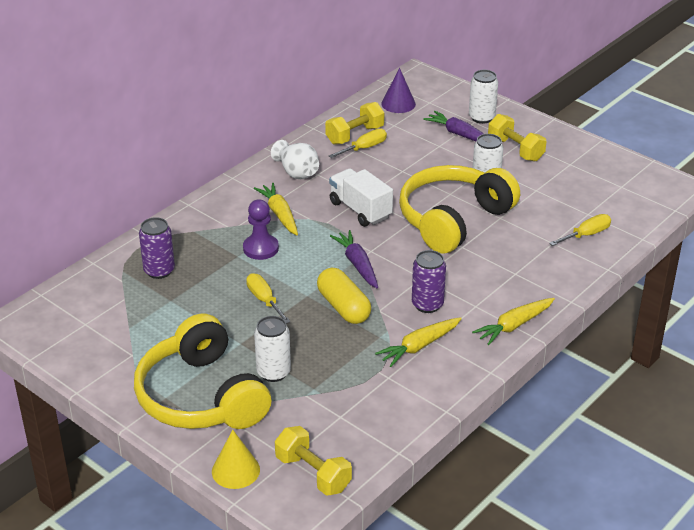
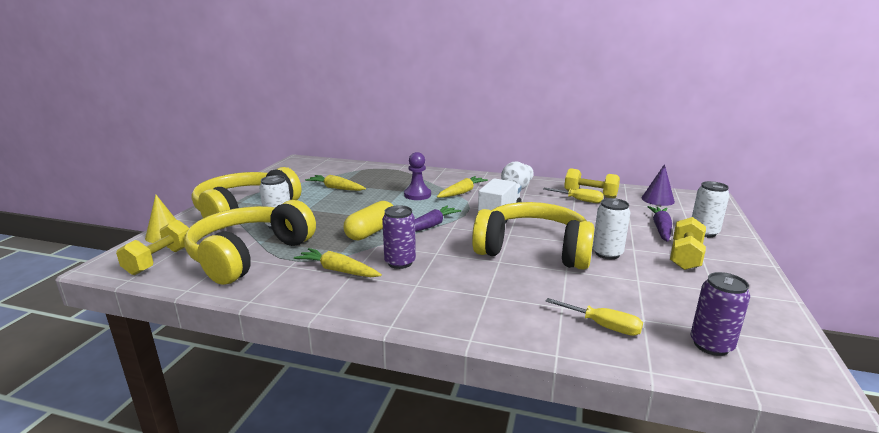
camera: 65 degrees right, 15 degrees down
purple can [139,217,175,279] -> purple can moved to [690,272,750,356]
yellow screwdriver [246,273,291,324] -> none
yellow carrot [472,298,555,345] -> yellow carrot moved to [305,175,366,191]
none -> yellow headphones [184,200,316,285]

